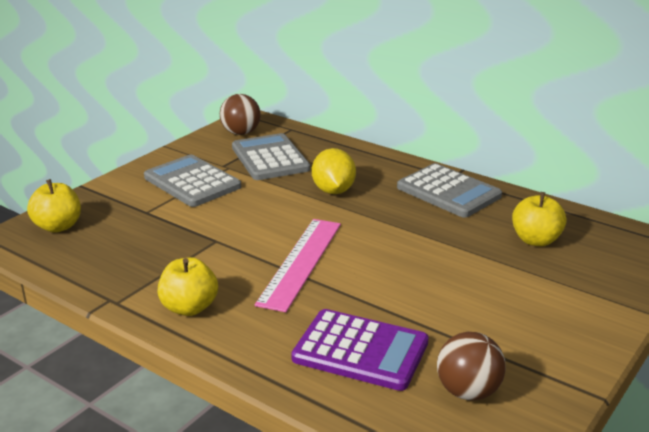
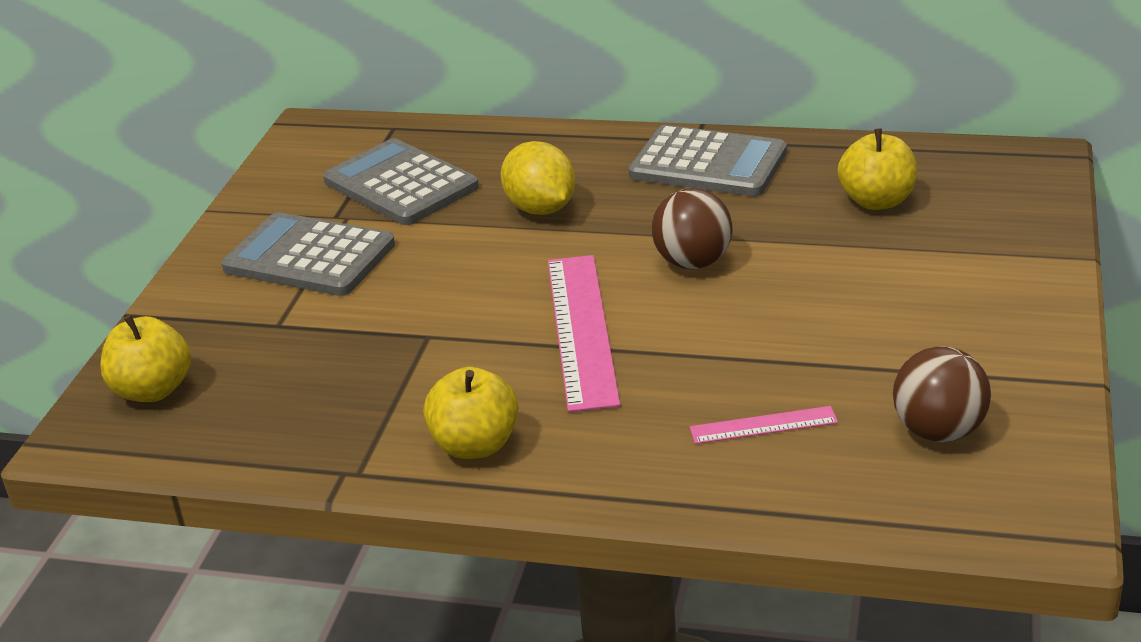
camera: 20 degrees left, 5 degrees up
brown ball [220,94,261,135] -> brown ball moved to [652,188,732,269]
purple calculator [291,309,429,391] -> pink ruler [690,406,838,444]

